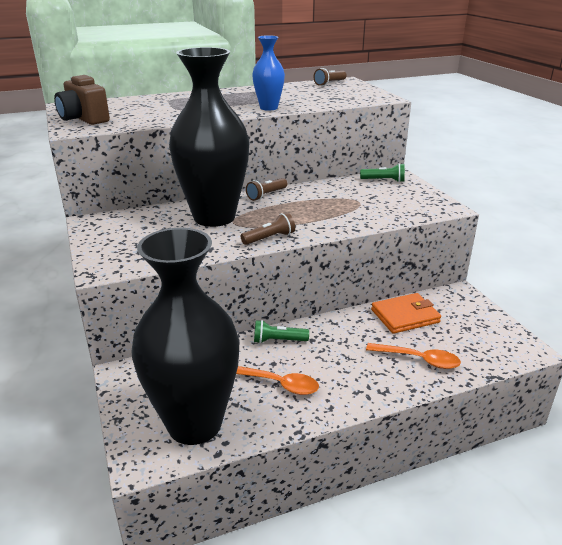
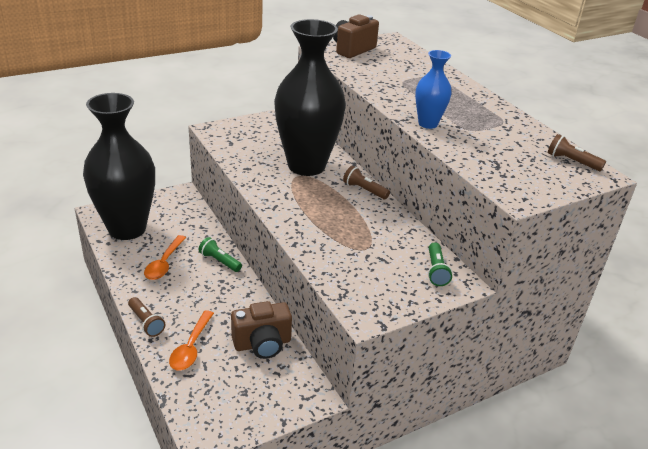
camera: 80 degrees right, 5 degrees up
brown flashlight [241,212,295,245] -> brown flashlight moved to [128,297,165,337]
green flashlight [254,320,309,344] -> green flashlight turned 45 degrees counterclockwise [199,237,242,272]
orange wallet [371,293,441,334] -> brown camera [231,301,292,359]

